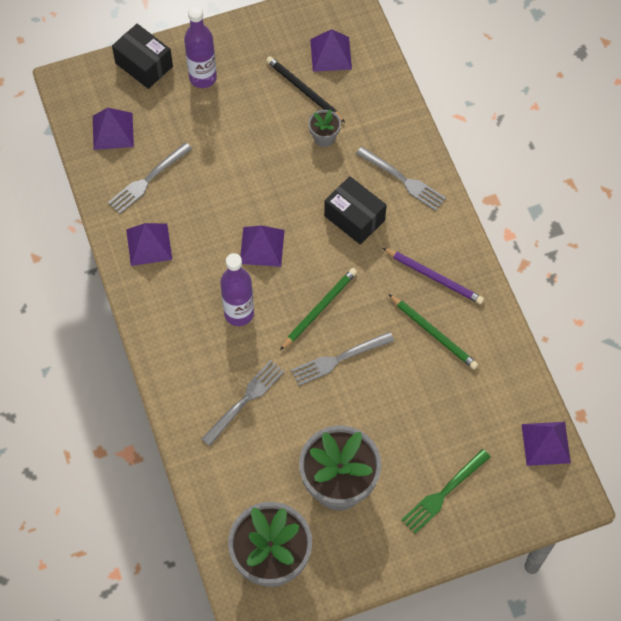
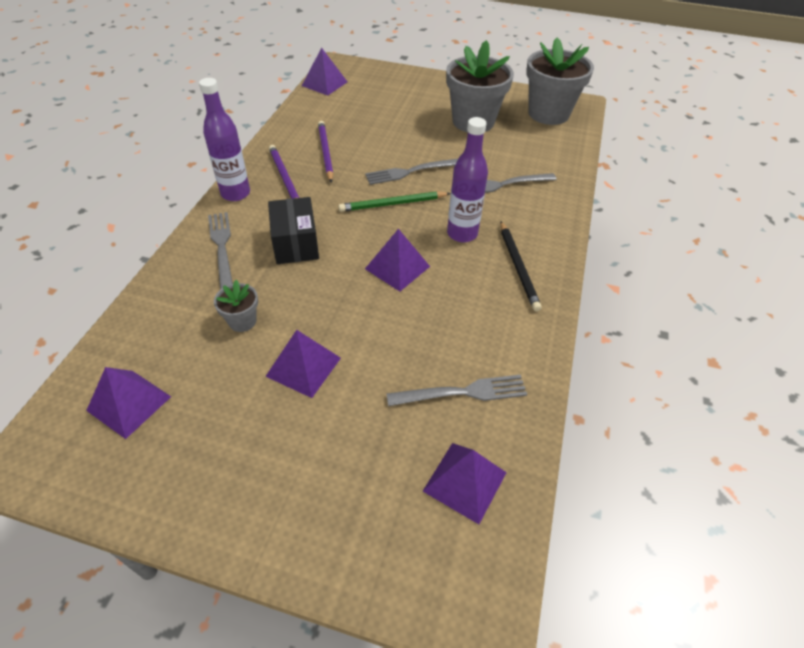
camera: 145 degrees left, 15 degrees down
black box [112,24,173,89] -> none
purple pyramid [126,223,172,266] -> purple pyramid moved to [265,330,341,398]
purple bottle [184,6,217,88] -> purple bottle moved to [199,78,250,201]
black pencil [266,56,346,123] -> black pencil moved to [500,222,542,311]
grey fork [291,332,394,386] -> grey fork turned 150 degrees clockwise [365,158,459,185]
green pencil [388,294,478,369] -> purple pencil [318,121,333,183]
green fork [402,449,491,534] -> none

